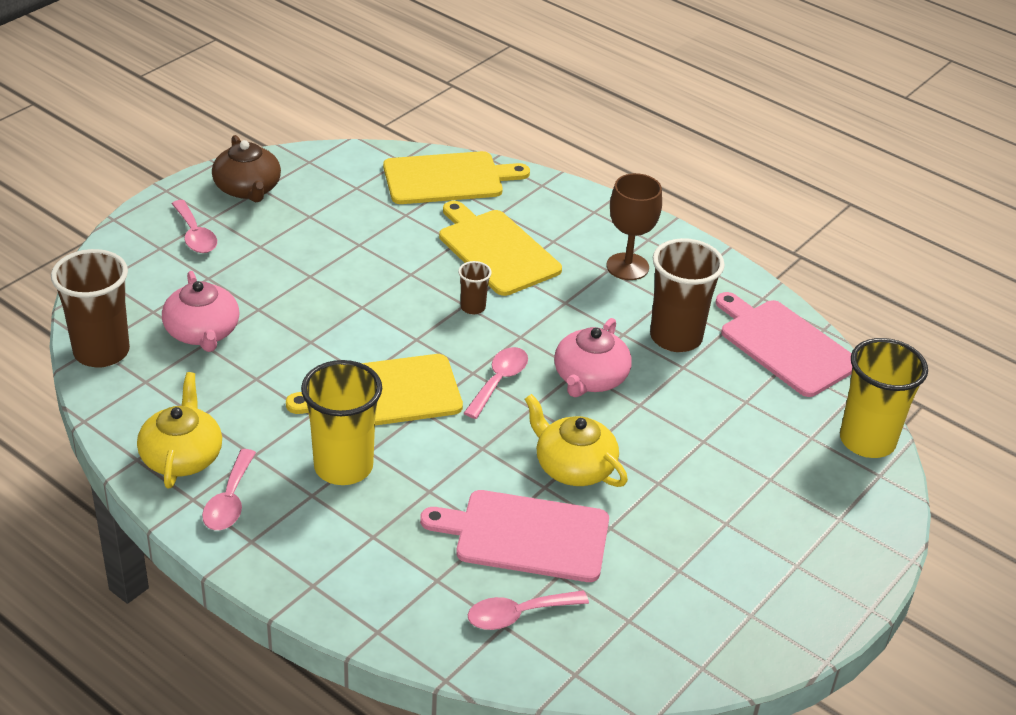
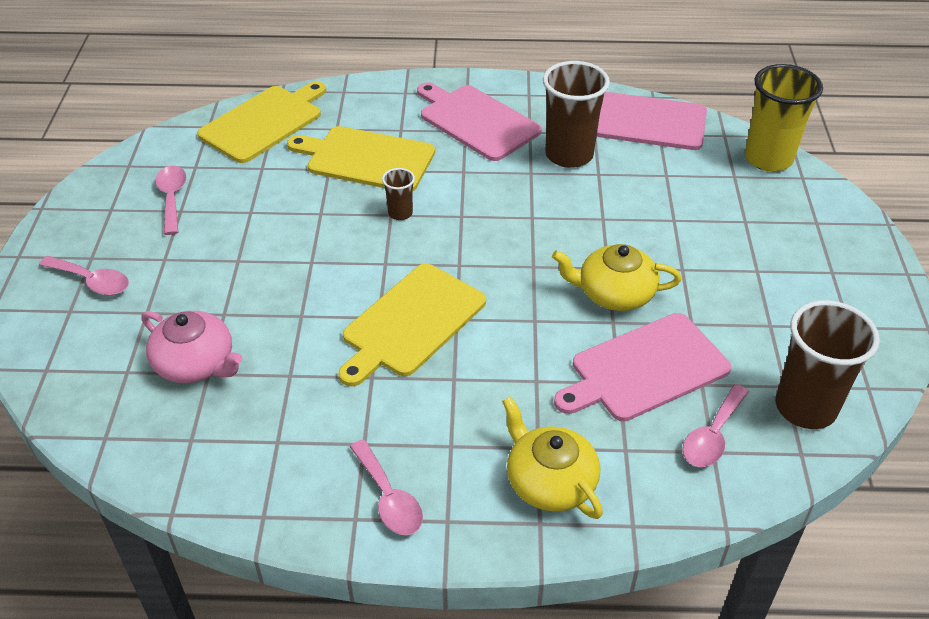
camera: 35 degrees left, 5 degrees up
brown cup [51,249,130,368] -> brown cup moved to [776,300,880,429]
yellow teapot [137,372,222,488] -> yellow teapot moved to [502,396,603,519]
brown teapot [212,135,281,202] -> none
yellow cup [301,360,382,485] -> none
pink spoon [464,347,528,419] -> pink spoon moved to [155,166,186,235]
pink teapot [554,318,632,397] -> none
brown goblet [607,173,662,280] -> pink cutting board [417,82,542,161]

